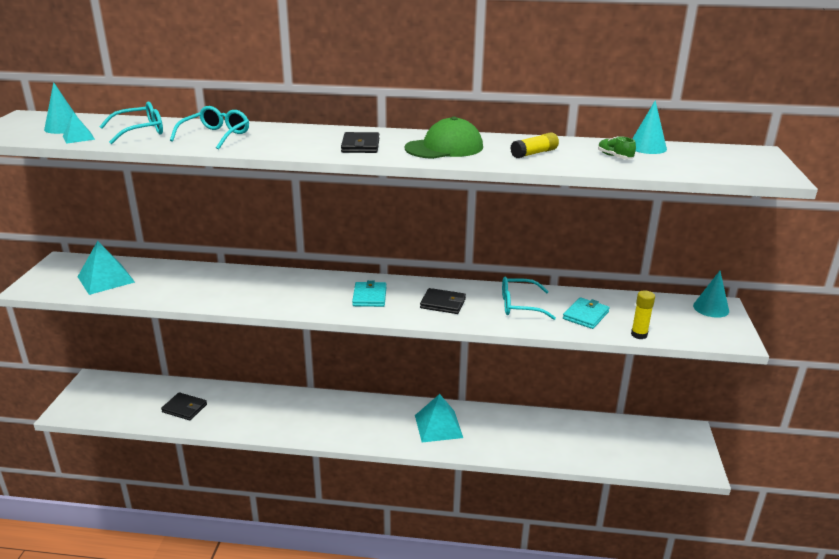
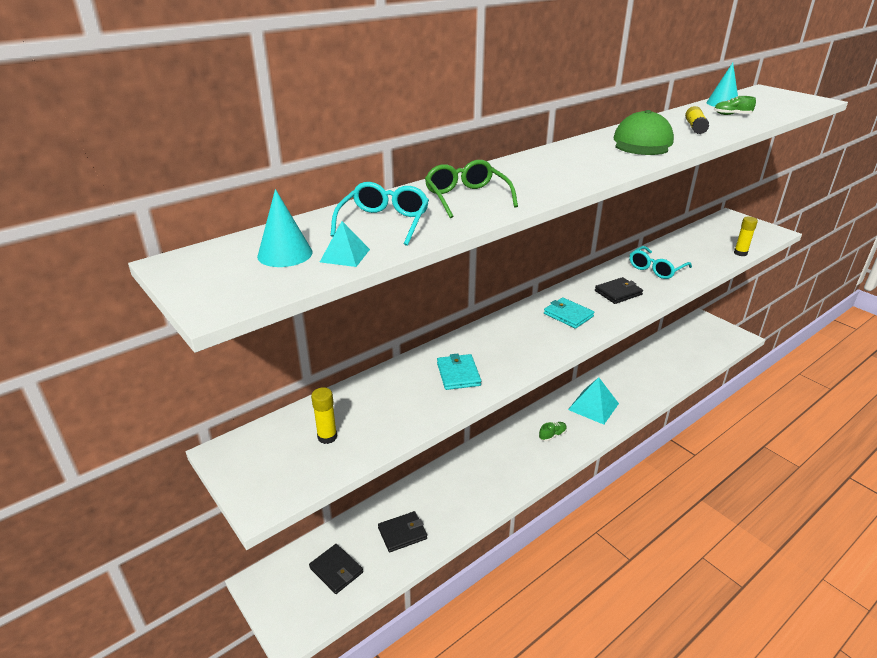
camera: 45 degrees left, 5 degrees up
turquoise pyramid [78,241,135,295] -> yellow glue stick [311,387,337,444]
turquoise glasses [170,106,249,150] -> green glasses [425,160,518,218]
black wallet [341,132,379,153] -> black wallet moved to [309,544,363,594]
turquoise wallet [563,297,610,329] -> turquoise wallet moved to [437,353,481,390]
turquoise cone [693,271,729,318] -> none
none -> green shoe [539,422,567,441]

